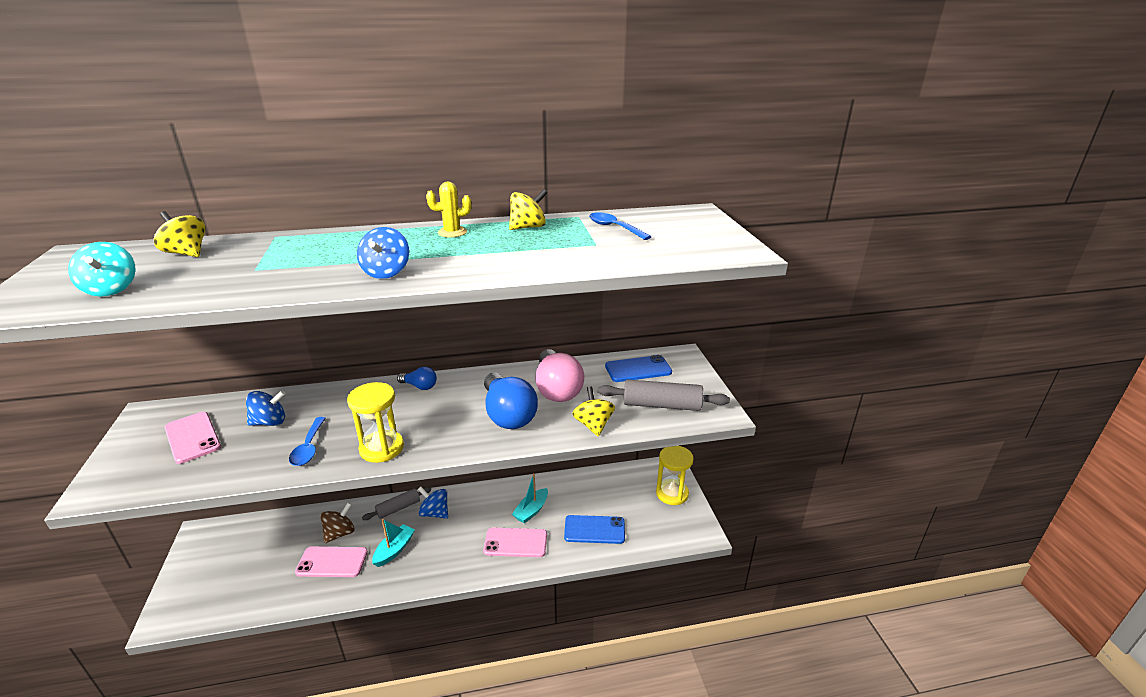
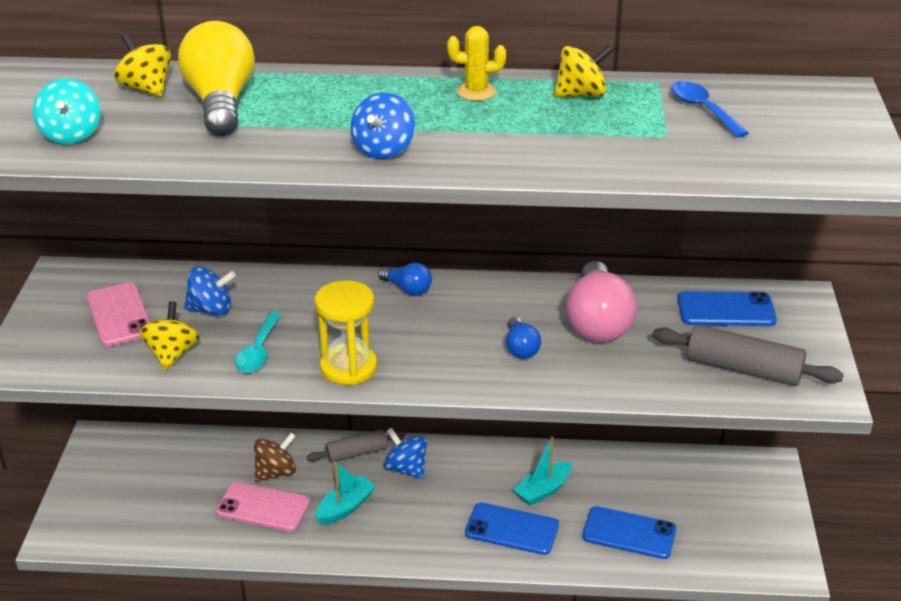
camera: 15 degrees right, 5 degrees up
blue spoon [289,417,326,466] -> turquoise spoon [235,312,281,373]
pink phone [483,528,547,557] -> blue phone [465,503,559,555]
blue light bulb [484,373,538,429] -> blue light bulb [506,317,541,359], size x0.50
yellow spinning top [572,387,615,437] -> yellow spinning top moved to [139,301,199,370]
yellow hourglass [656,446,694,505] -> none
none -> yellow light bulb [178,21,255,136]

